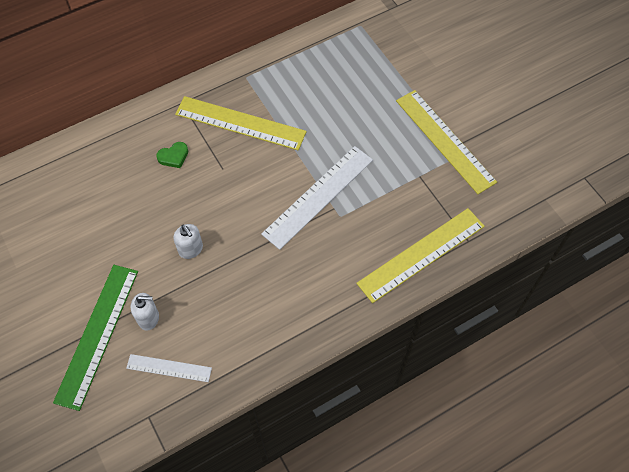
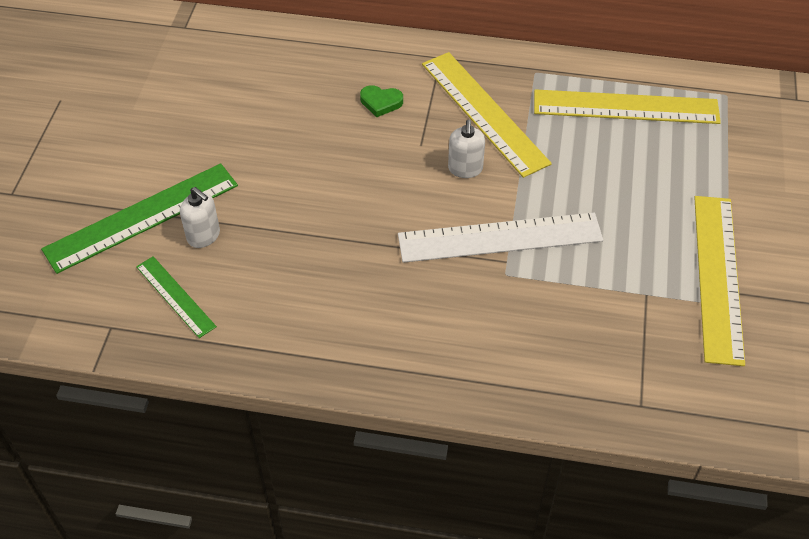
camera: 40 degrees right, 10 degrees down
white ruler [126,354,212,382] -> green ruler [136,256,217,338]
white soap dispenser [173,224,203,259] -> white soap dispenser moved to [448,120,485,178]
yellow ruler [356,208,485,303] -> yellow ruler moved to [534,89,721,124]

